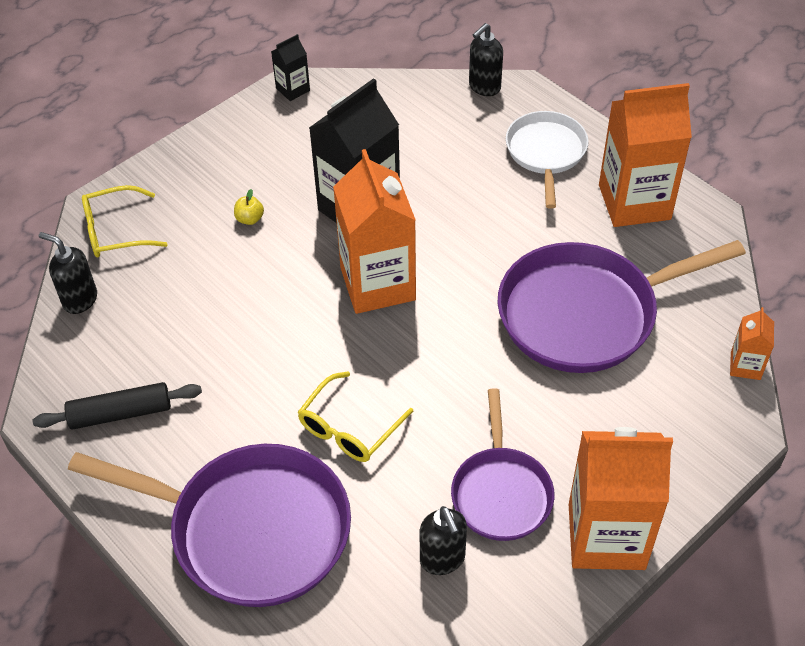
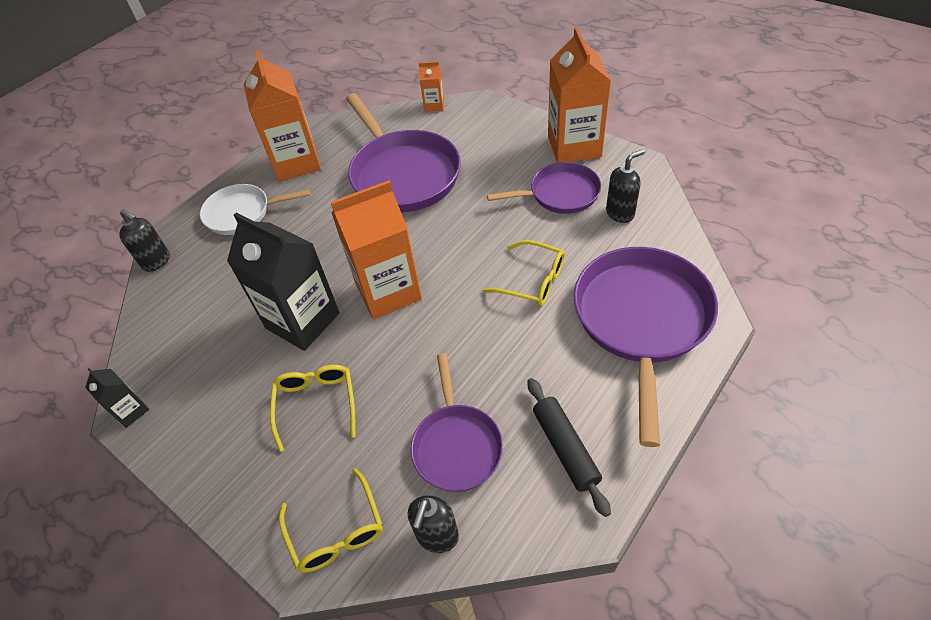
camera: 95 degrees left, 0 degrees up
yellow apple [234,189,264,225] -> yellow glasses [270,365,356,452]
none -> purple pan [411,353,503,492]

